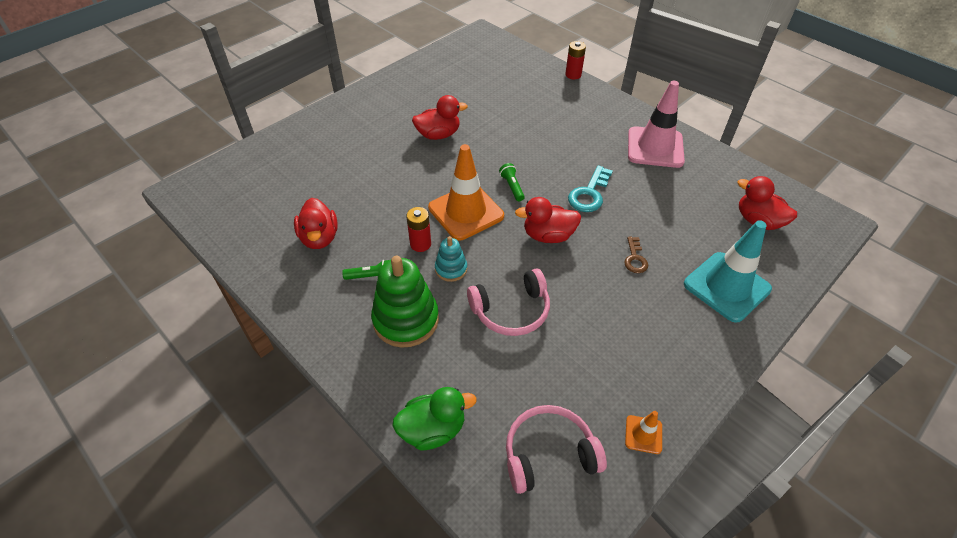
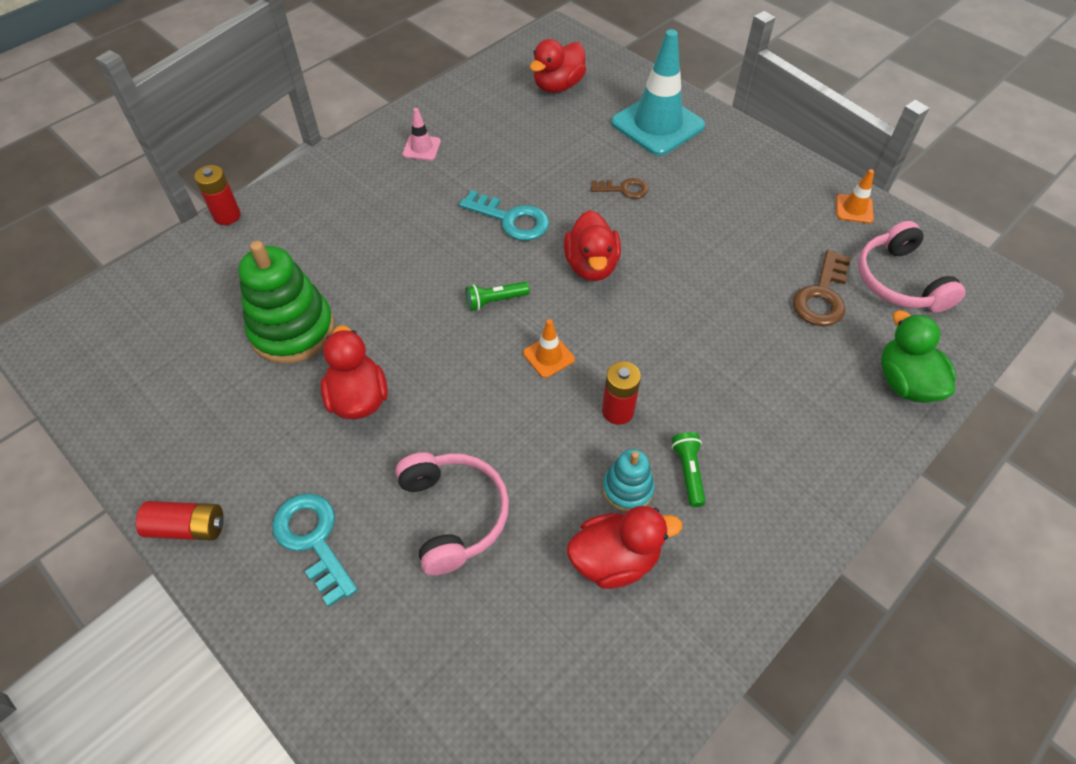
camera: 90 degrees left, 5 degrees up
green stacking toy [371,256,439,348] -> green stacking toy moved to [238,241,334,364]
orange traffic cone [428,144,504,241] -> orange traffic cone [523,319,575,378], size x0.45
turquoise stacking toy [435,236,467,282] -> turquoise stacking toy moved to [603,449,654,512]
pink headphones [467,268,550,336] -> pink headphones moved to [395,452,509,575]
pink traffic cone [628,81,685,168] -> pink traffic cone [403,108,441,160], size x0.45
none -> red battery [136,501,224,541]
none -> turquoise key [272,493,358,607]
none -> brown key [793,250,851,326]

